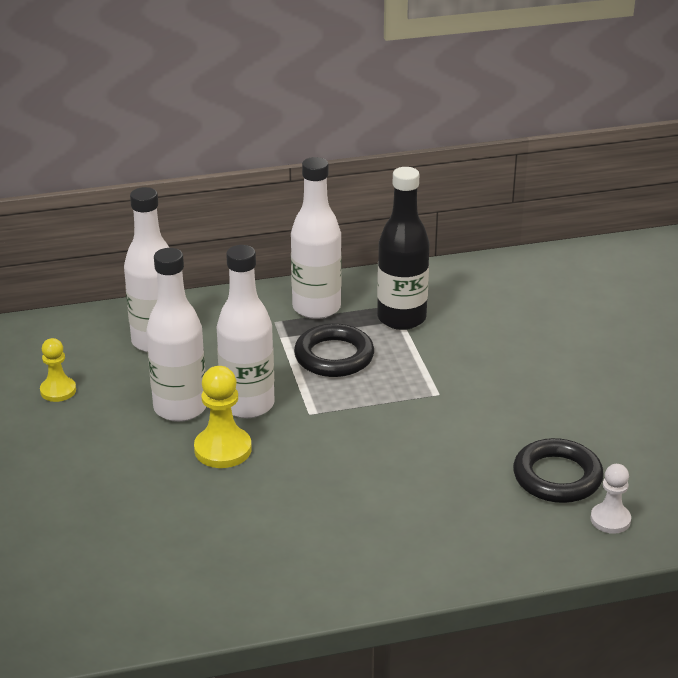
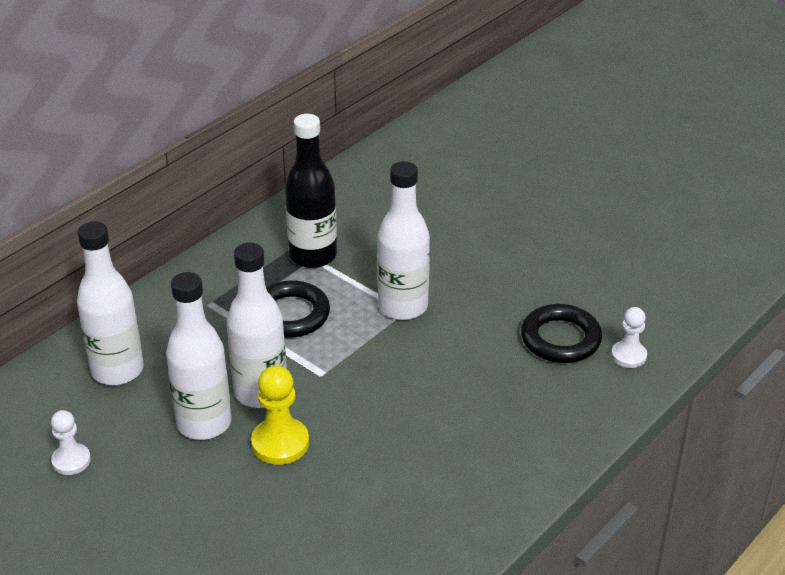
camera: 35 degrees left, 5 degrees up
yellow pawn [40,338,76,402] -> white pawn [51,410,91,475]
white bottle [291,157,342,319] -> white bottle moved to [377,161,430,320]

